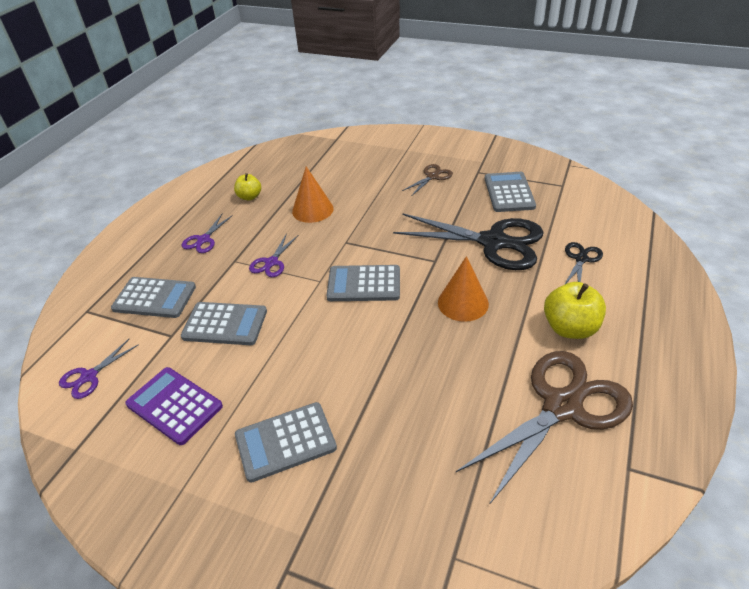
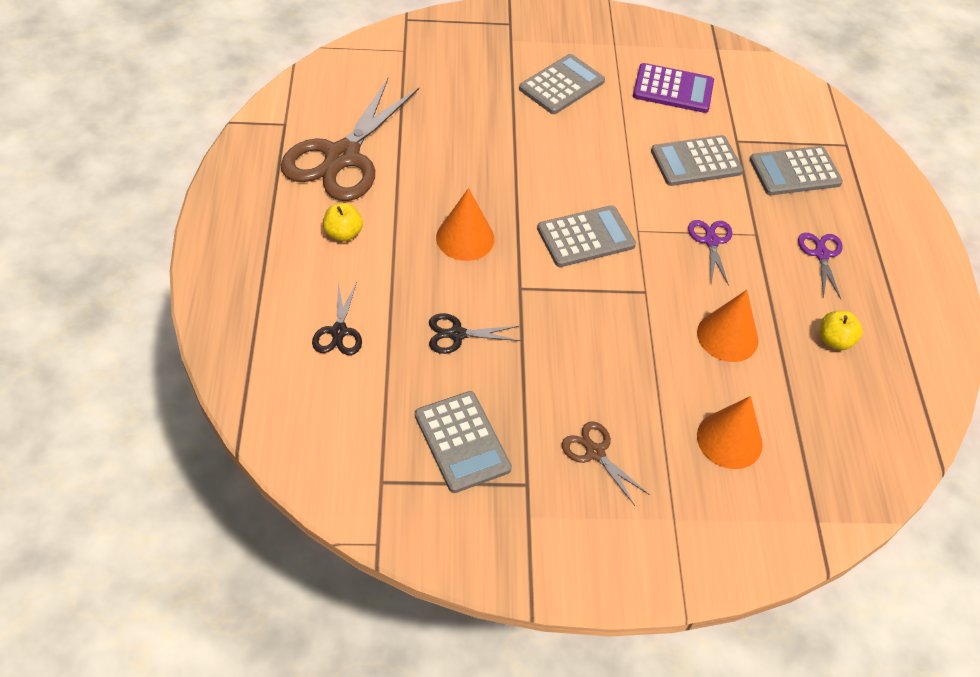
camera: 150 degrees right, 10 degrees up
purple scissors [59,339,139,399] -> none
black scissors [393,213,544,270] -> black scissors [429,313,521,354], size x0.45
brown scissors [402,164,453,195] -> brown scissors turned 120 degrees clockwise [562,421,650,506]
yellow apple [544,282,606,339] -> yellow apple [323,203,363,242], size x0.62
none -> orange cone [697,396,763,469]

